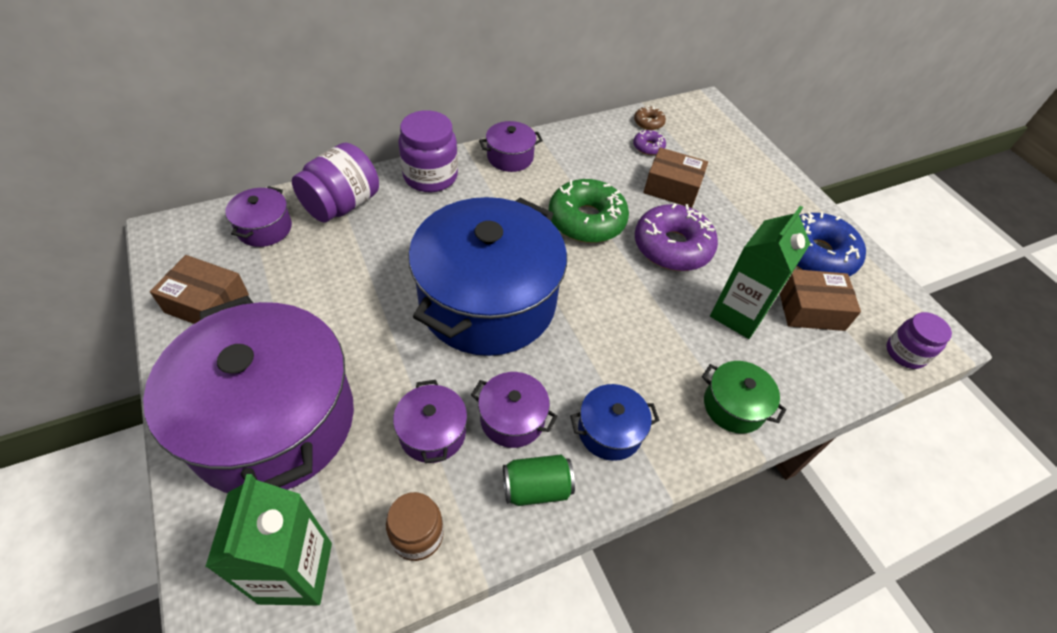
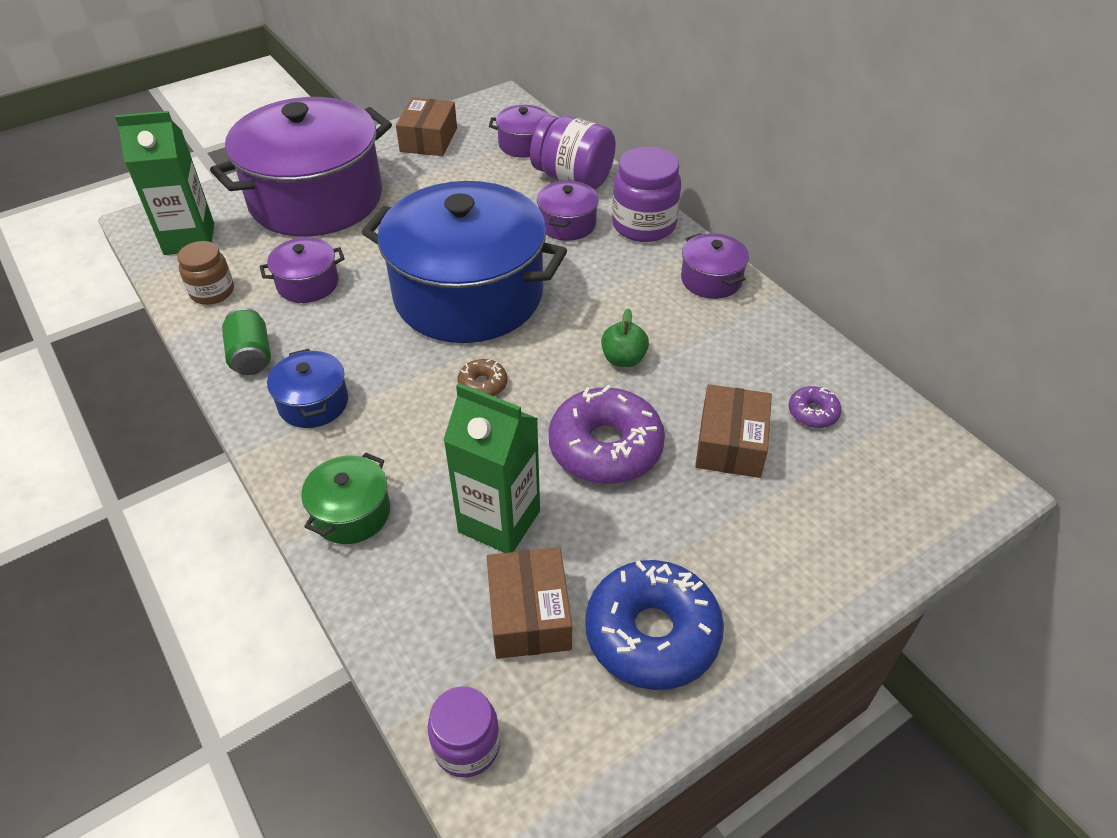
camera: 85 degrees right, 5 degrees down
purple pot [471,372,557,448] -> purple pot moved to [537,180,599,241]
green donut [549,179,629,243] -> green apple [601,308,649,367]
brown donut [634,106,666,130] -> brown donut moved to [457,359,507,396]

